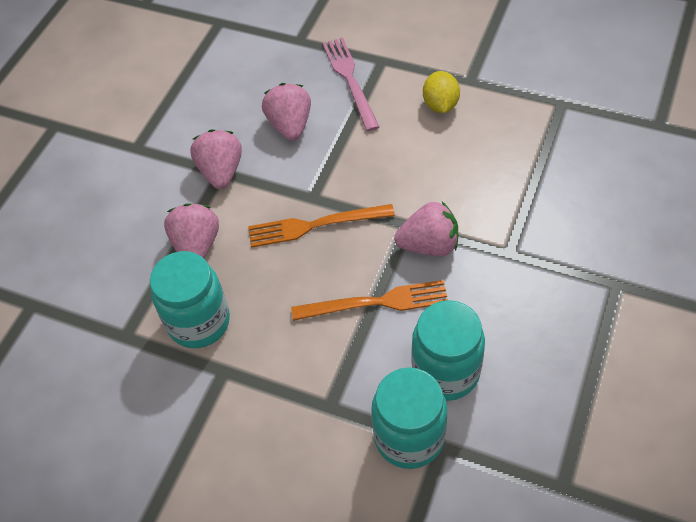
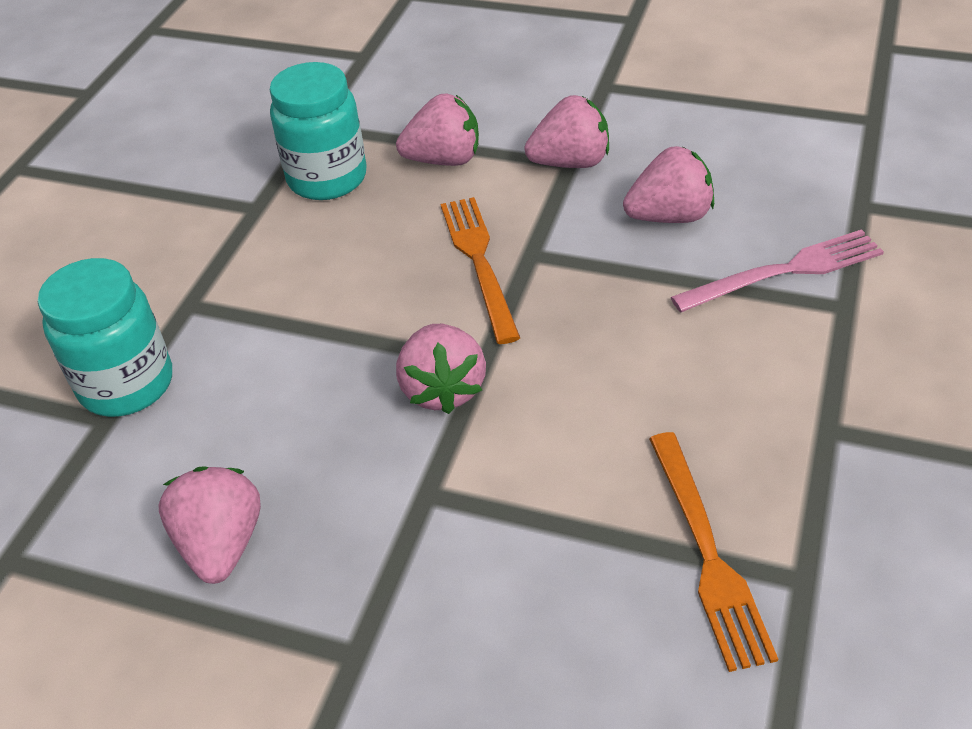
camera: 85 degrees right, 10 degrees down
orange fork [291,280,448,321] -> orange fork moved to [649,432,778,672]
turquoise jar [411,300,485,401] -> none
yellow lemon [423,71,460,113] -> none
none -> pink strawberry [159,466,261,584]

